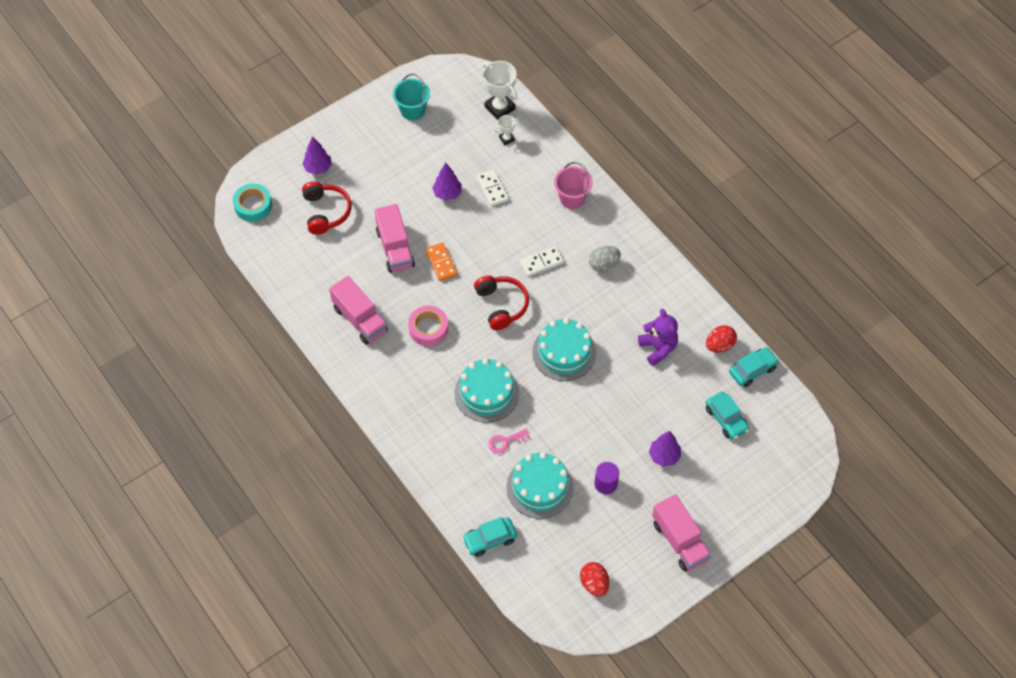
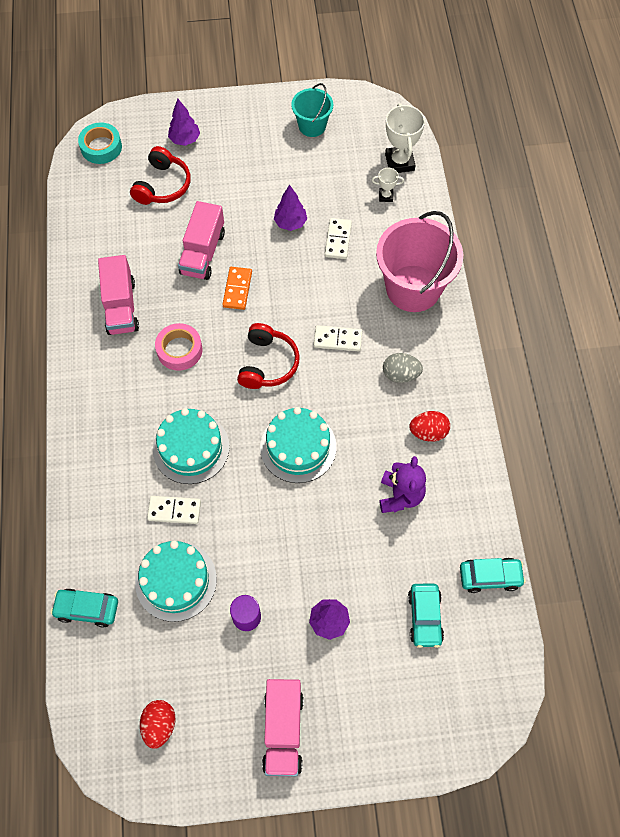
camera: 30 degrees right, 5 degrees up
pink key [488,429,530,453] -> white domino [147,496,201,524]
pink bucket [554,162,593,209] -> pink bucket [376,211,463,312], size x1.84
red egg [706,325,737,353] -> red egg moved to [409,411,450,442]

